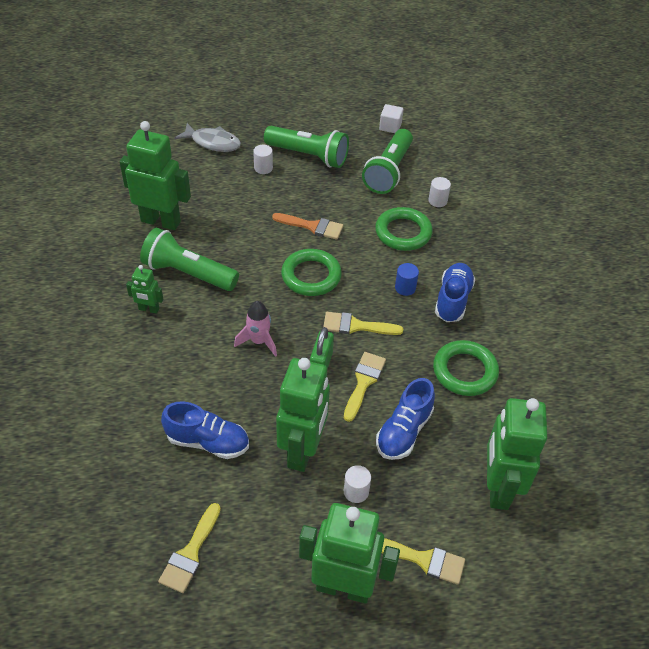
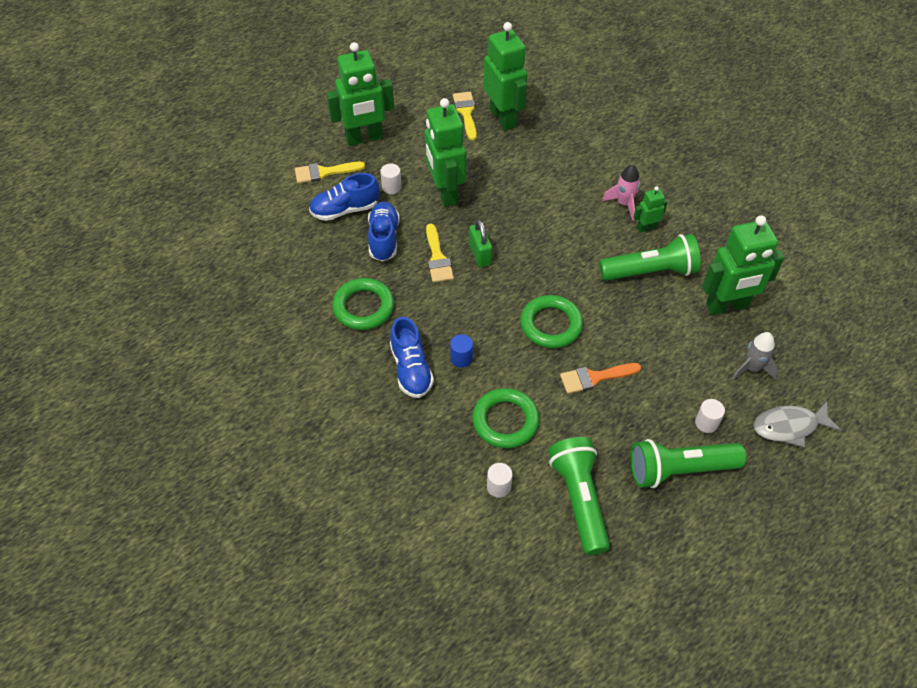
camera: 150 degrees right, 5 degrees up
blue shoe [161,401,249,459] -> blue shoe moved to [309,173,380,221]
pink rocket [234,301,277,357] -> pink rocket moved to [602,164,640,220]
yellow brush [323,312,403,335] -> none
white cube [379,104,404,133] -> none
green robot [487,398,547,510] -> green robot moved to [483,22,528,131]
none -> grey rocket [732,332,779,380]

